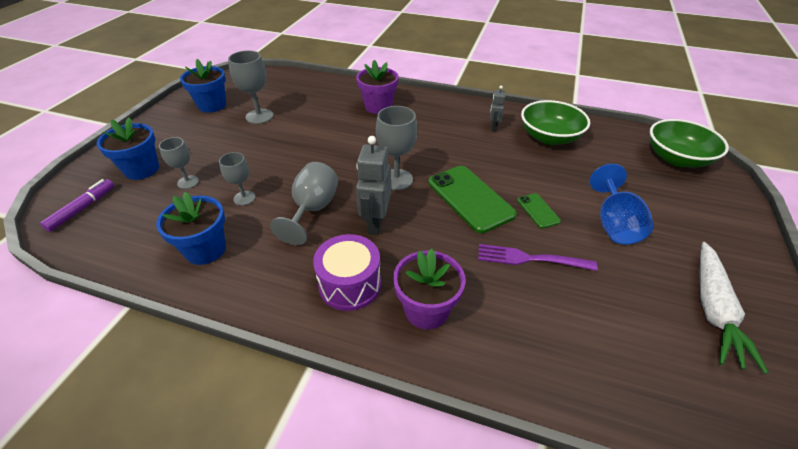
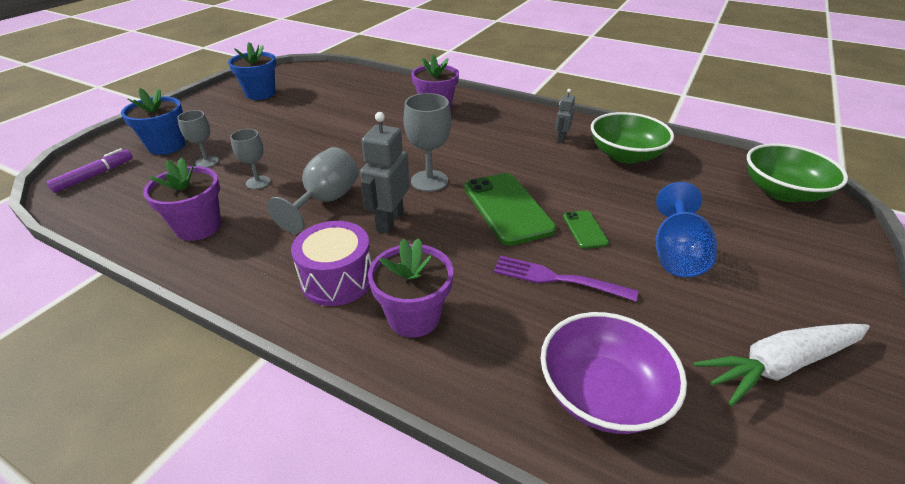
camera: 10 degrees right, 5 degrees down
blue flower pot [156,192,226,265] -> purple flower pot [143,158,221,241]
grey goblet [228,51,273,124] -> none
white carrot [699,242,769,374] -> white carrot turned 45 degrees clockwise [694,324,870,406]
none -> purple bowl [541,312,687,434]

